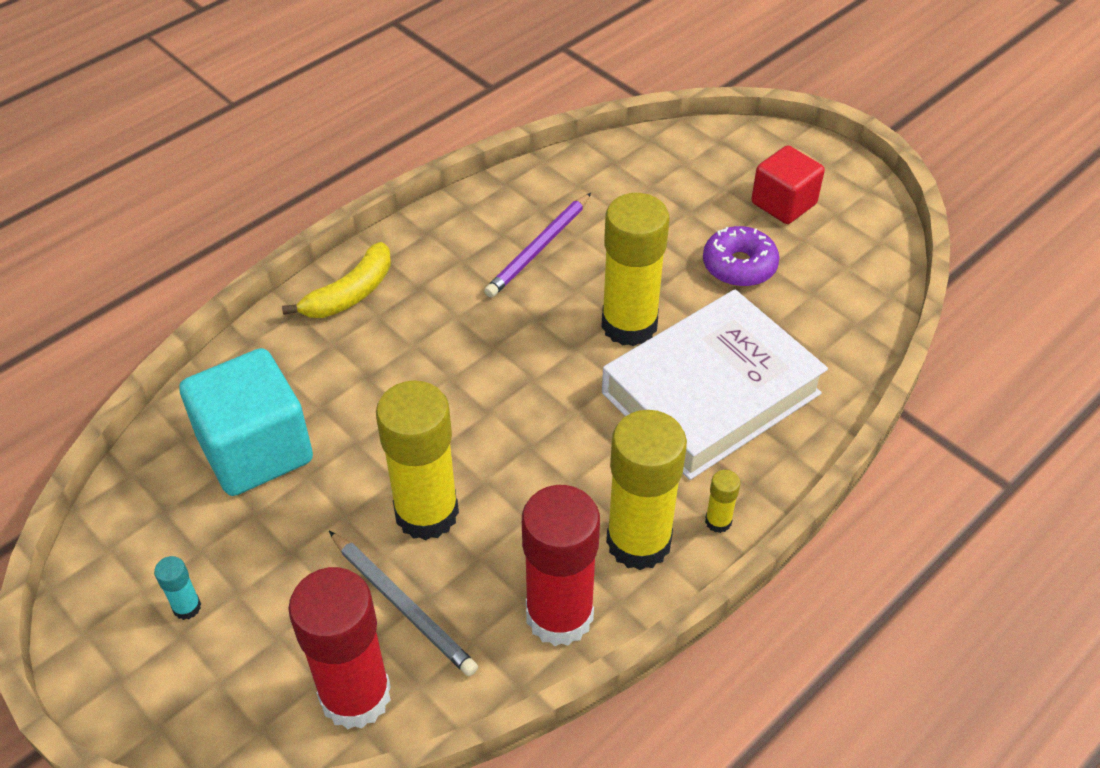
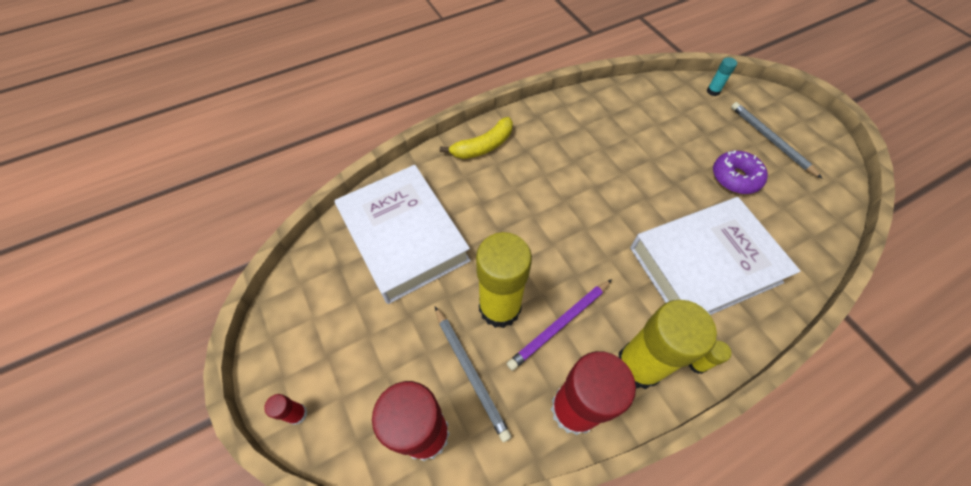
camera: 15 degrees right, 10 degrees up
turquoise glue stick [154,556,201,620] -> turquoise glue stick moved to [707,57,737,96]
turquoise cube [179,348,313,496] -> white book [335,165,471,304]
purple pencil [484,193,591,298] -> purple pencil moved to [507,279,612,371]
yellow glue stick [601,193,670,346] -> none
red cube [751,145,825,224] -> grey pencil [731,102,823,179]
none -> red glue stick [264,394,307,425]

